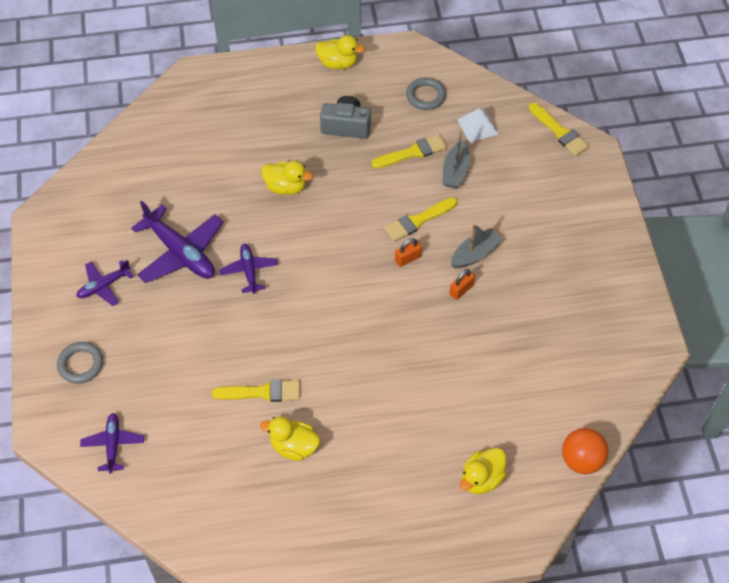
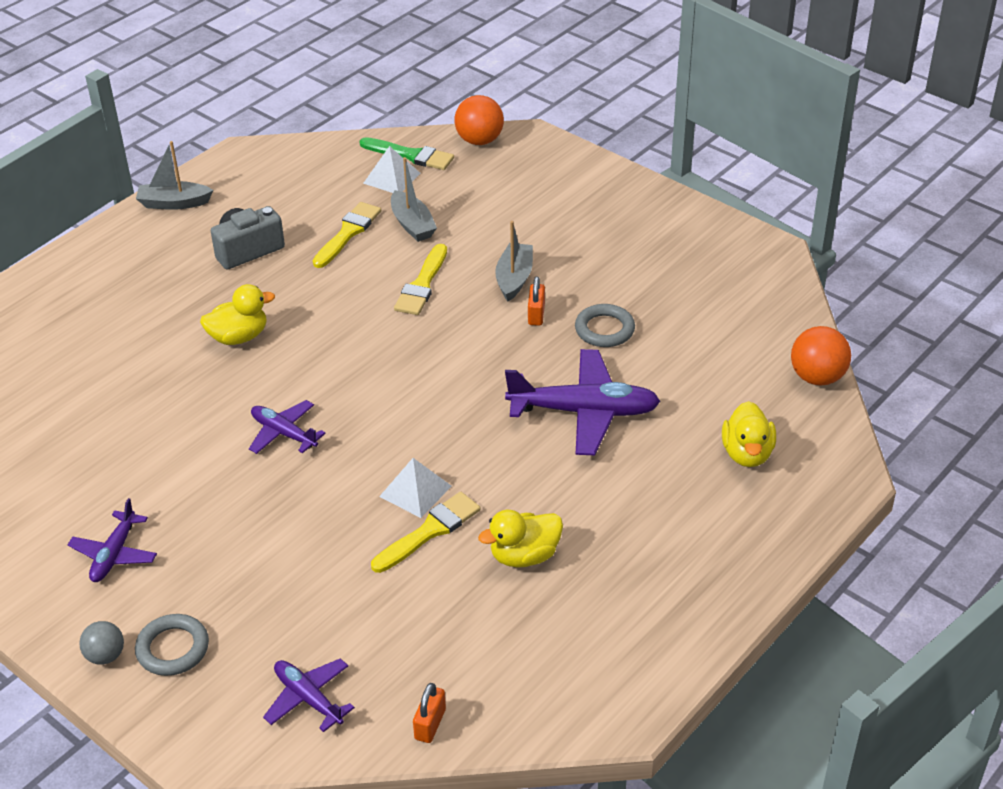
camera: 40 degrees left, 15 degrees down
purple plane [131,201,223,283] -> purple plane moved to [505,349,661,455]
yellow duck [315,35,365,70] -> grey boat [136,141,213,210]
orange padlock [395,238,422,267] -> orange padlock moved to [413,683,446,743]
grey ring [406,77,446,110] -> grey ring moved to [575,304,635,347]
yellow brush [529,103,589,156] -> orange ball [454,95,504,145]
none -> grey ball [79,621,124,665]
none -> green brush [359,137,454,170]
none -> white pyramid [379,458,451,518]

